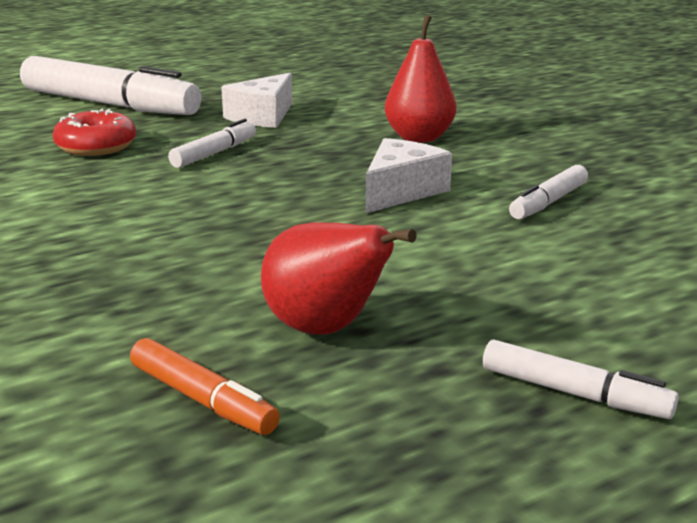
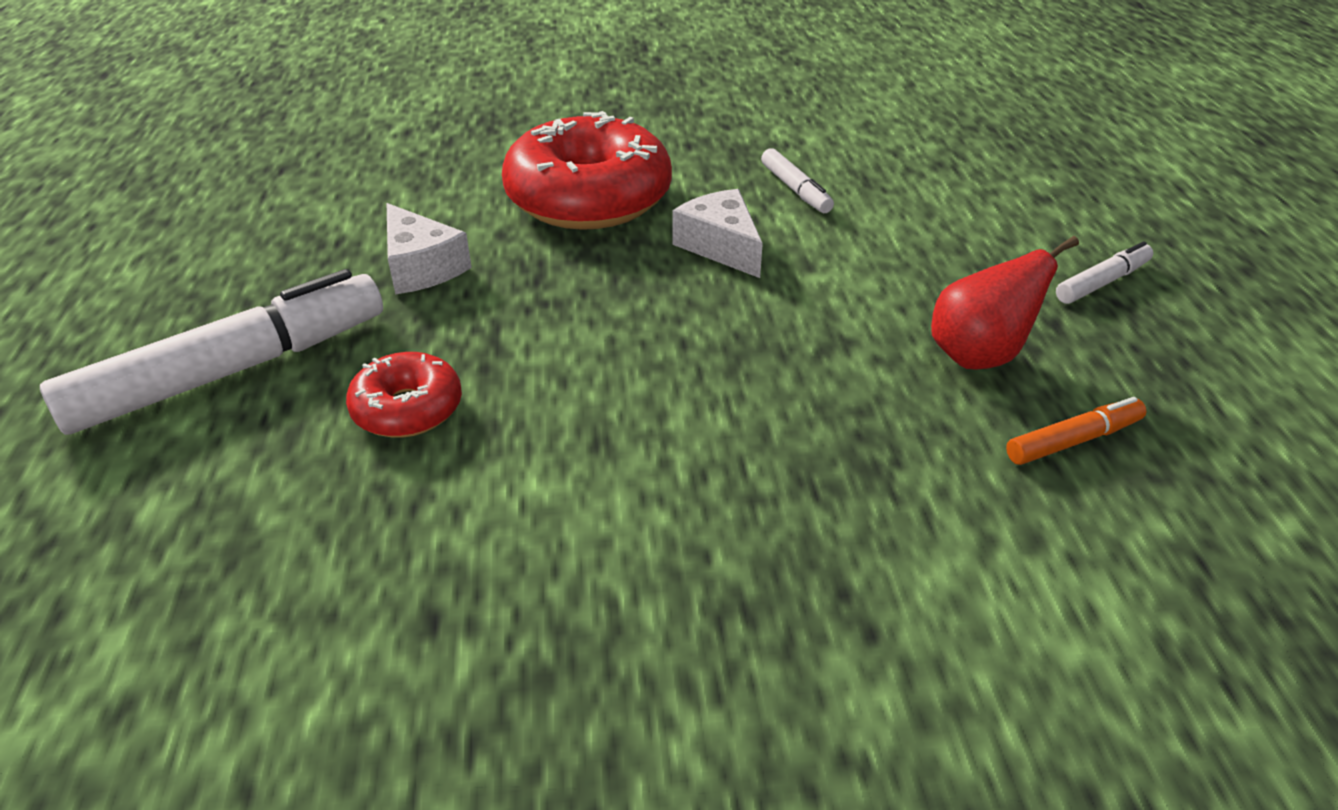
camera: 65 degrees left, 15 degrees up
white marker [168,119,256,168] -> none
red pear [385,15,456,143] -> red donut [502,111,672,230]

